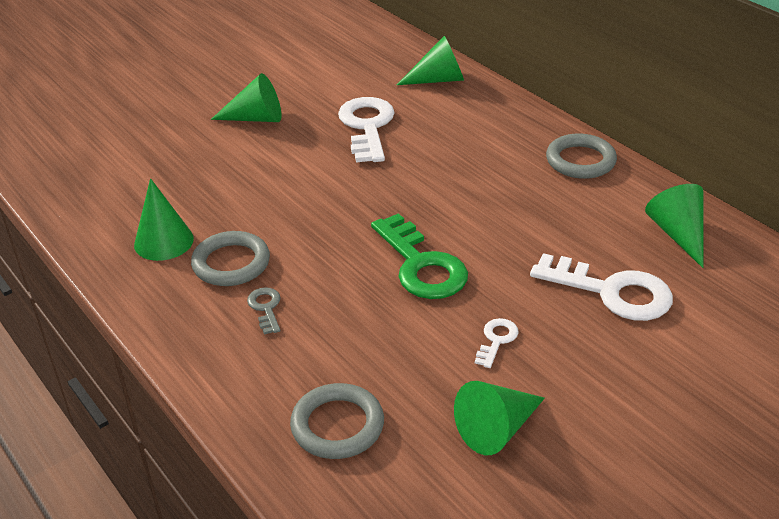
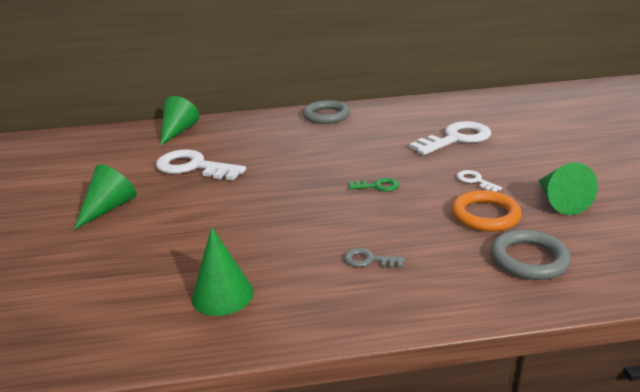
camera: 60 degrees left, 10 degrees down
grey ring [191,231,270,286] -> none
green key [371,213,468,299] -> green key [349,178,399,191], size x0.47
green cone [645,184,704,268] -> none
none -> orange ring [452,190,522,232]

